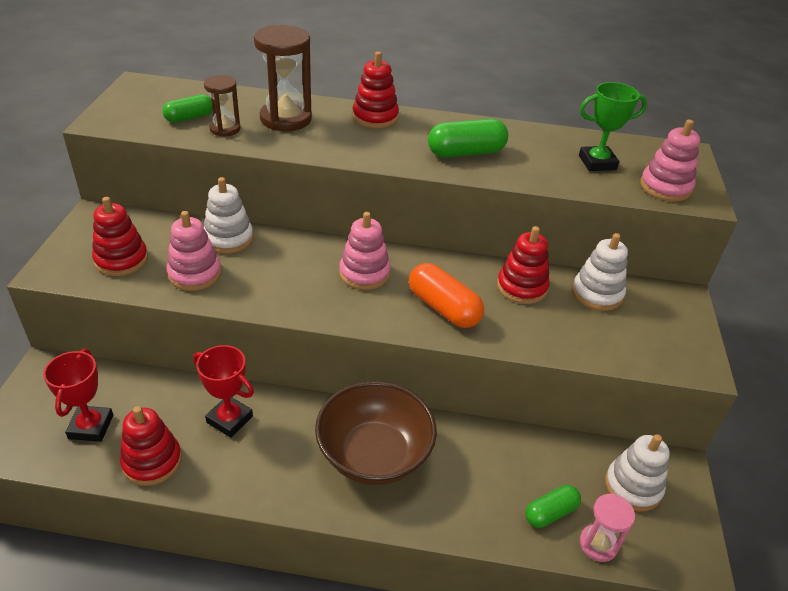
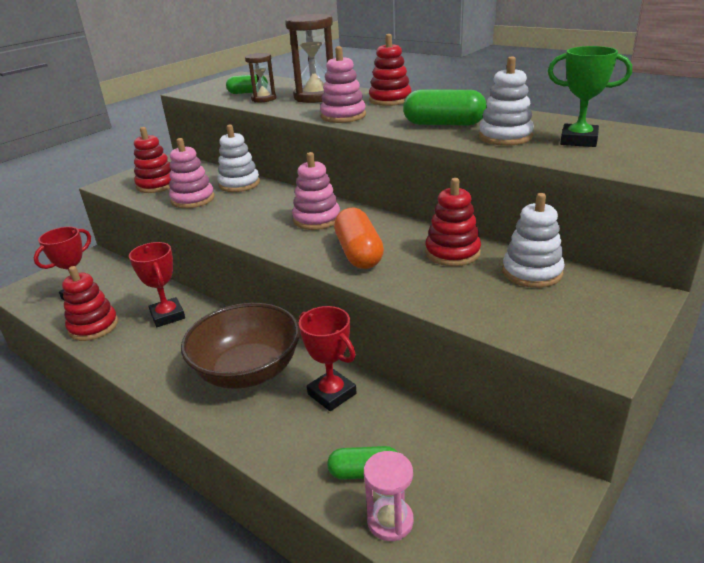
camera: 35 degrees right, 10 degrees down
white stacking toy [605,434,670,512] -> white stacking toy moved to [479,56,534,146]
pink stacking toy [640,119,700,202] -> pink stacking toy moved to [320,46,366,123]
none -> red trophy [299,306,357,411]

